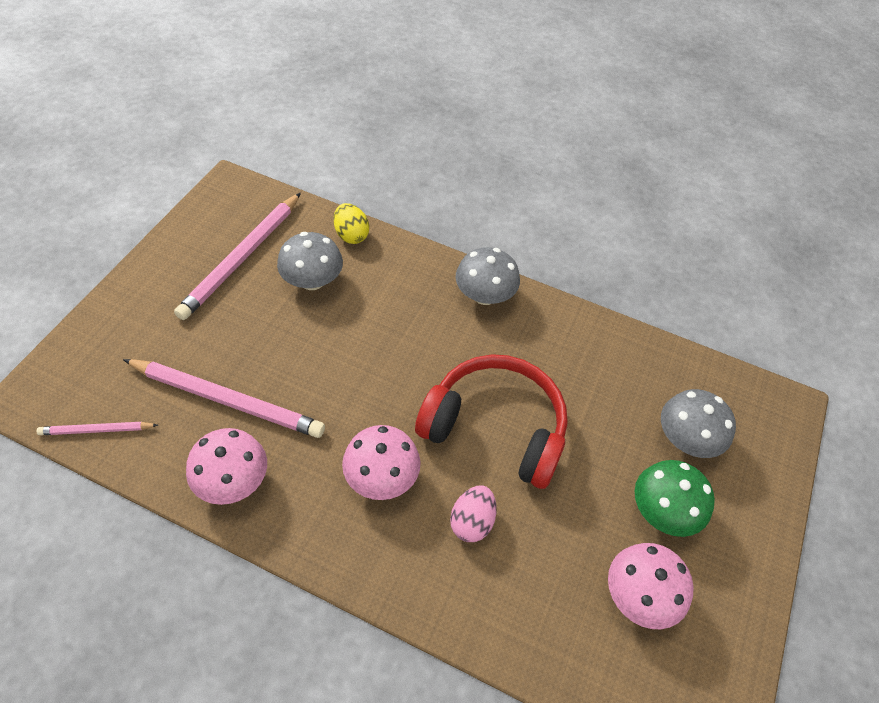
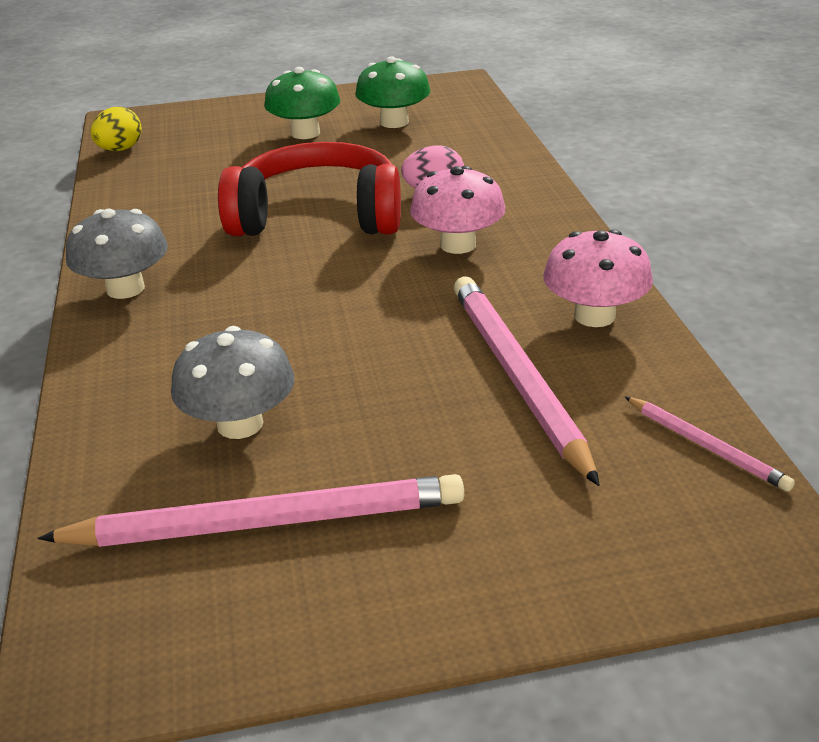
camera: 120 degrees left, 20 degrees down
yellow egg [334,203,369,244] -> yellow egg moved to [91,107,142,151]
red headphones [415,354,568,489] -> red headphones turned 105 degrees clockwise [218,142,401,236]
pink mushroom [608,543,694,629] -> green mushroom [355,56,430,128]
grey mushroom [661,389,736,458] -> none

